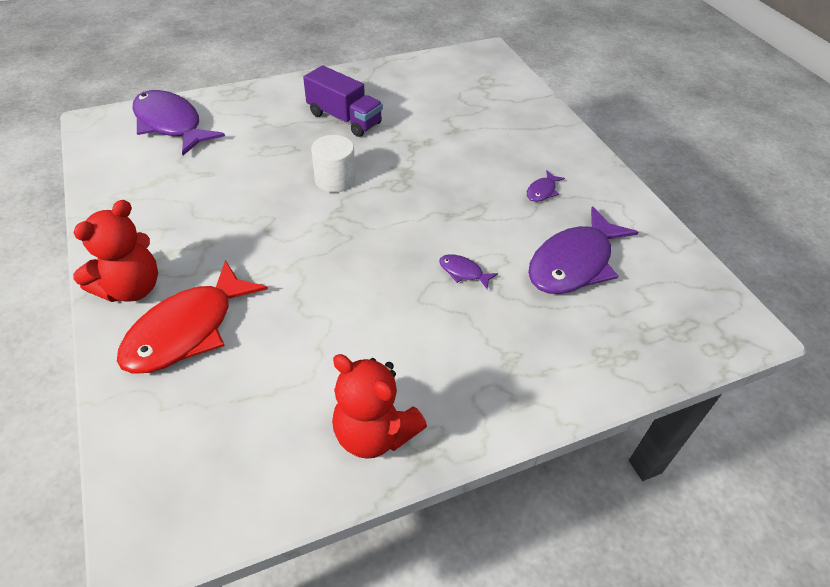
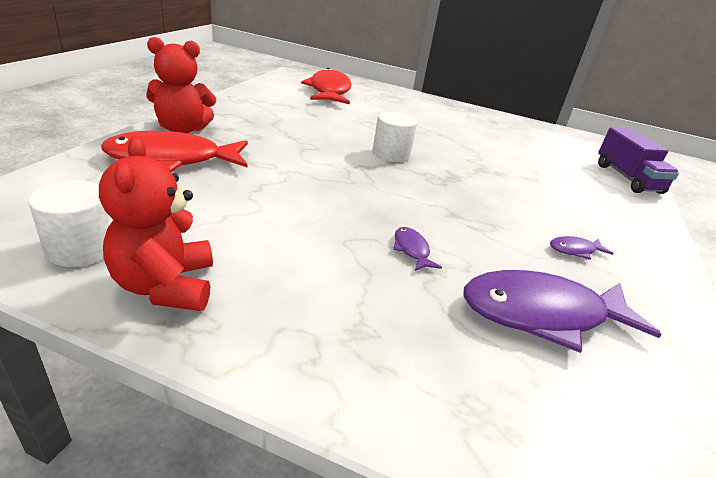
camera: 40 degrees right, 15 degrees down
purple fish [133,90,225,155] -> red fish [301,68,352,104]
purple truck [303,65,383,137] -> purple truck moved to [598,127,679,194]
none -> white cylinder [28,180,112,267]

